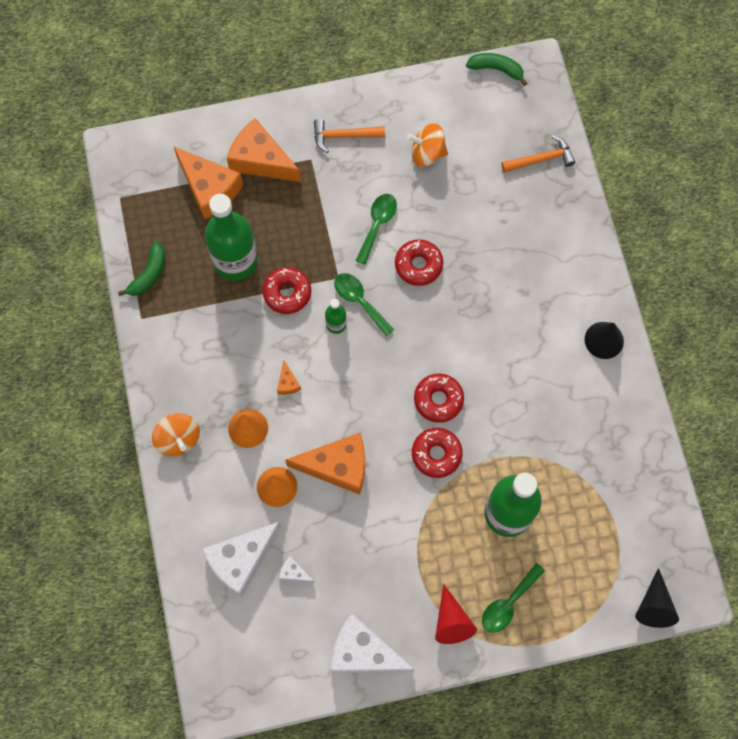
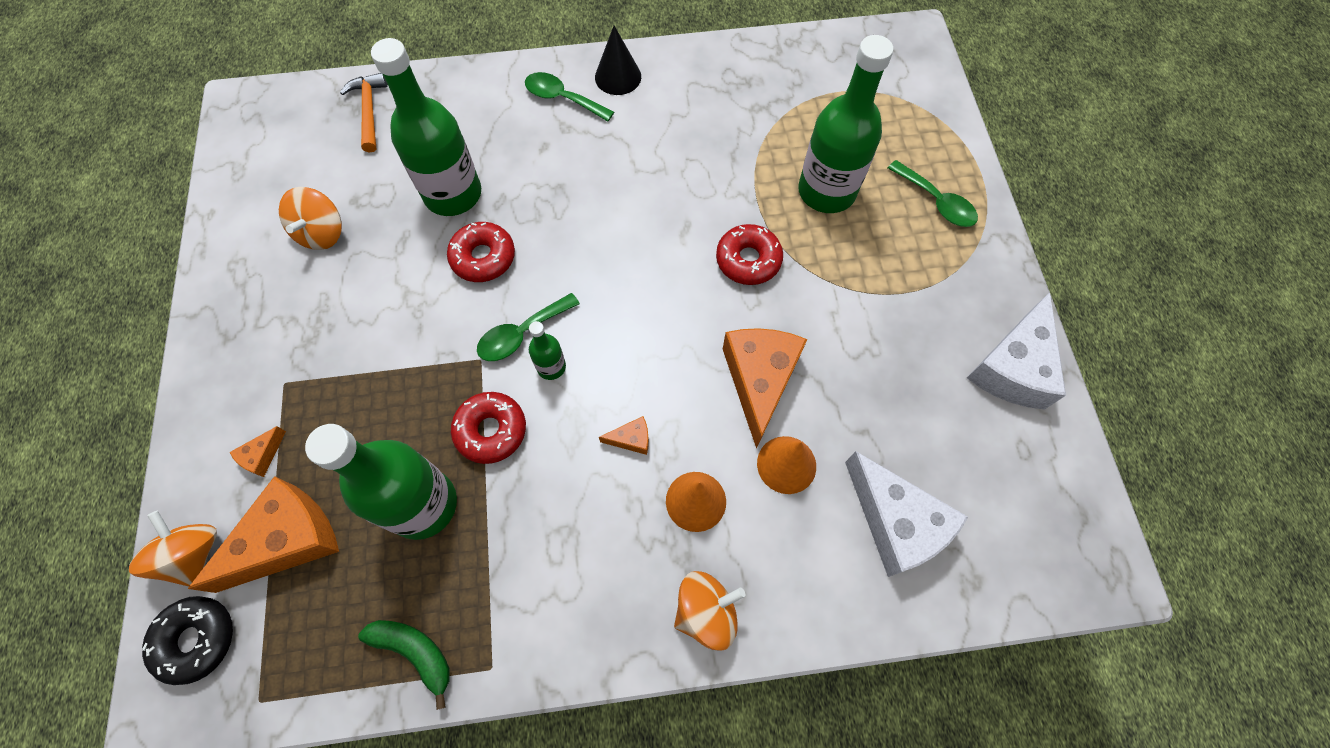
camera: 85 degrees left, 5 degrees down
orange cheese [227,118,301,182] -> orange cheese [229,426,286,477], size x0.43
white cheese [279,556,314,583] -> none
orange hammer [314,119,385,153] -> none
green spoon [355,194,397,265] -> green spoon moved to [525,72,614,121]
red donut [414,373,464,423] -> none
red cone [435,584,477,644] -> none
green banana [466,53,527,86] -> none
black cone [635,568,679,628] -> none
none -> orange spinning top [129,511,217,587]
none -> black donut [142,596,233,685]
none -> green bottle [371,38,481,216]

